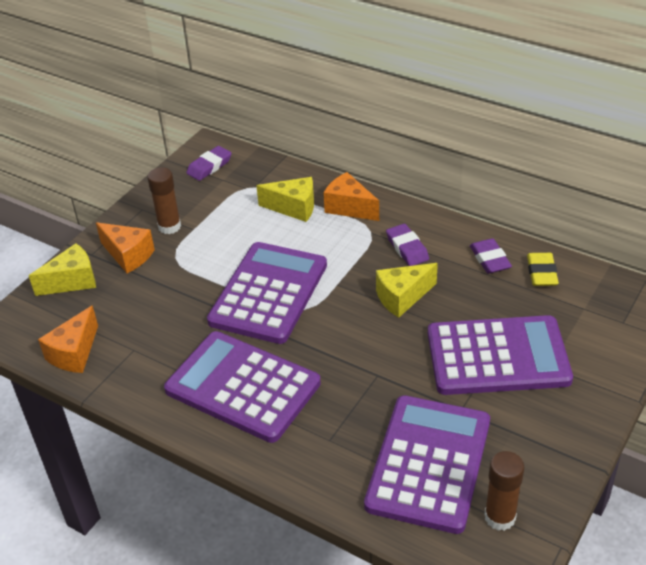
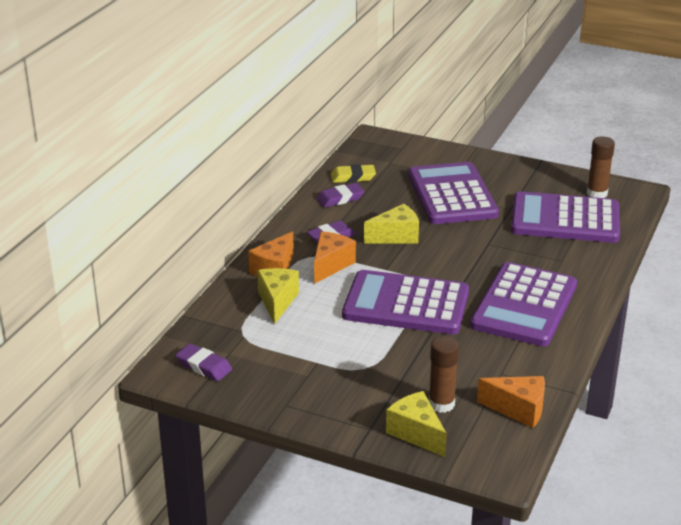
camera: 100 degrees left, 10 degrees down
orange cheese [96,222,155,273] -> orange cheese moved to [314,231,356,284]
brown glue stick [147,167,181,234] -> brown glue stick moved to [429,336,459,413]
yellow cheese [376,263,438,318] -> yellow cheese turned 75 degrees counterclockwise [364,204,419,244]

